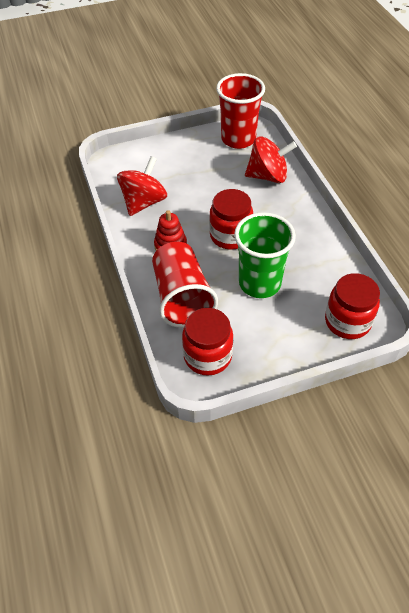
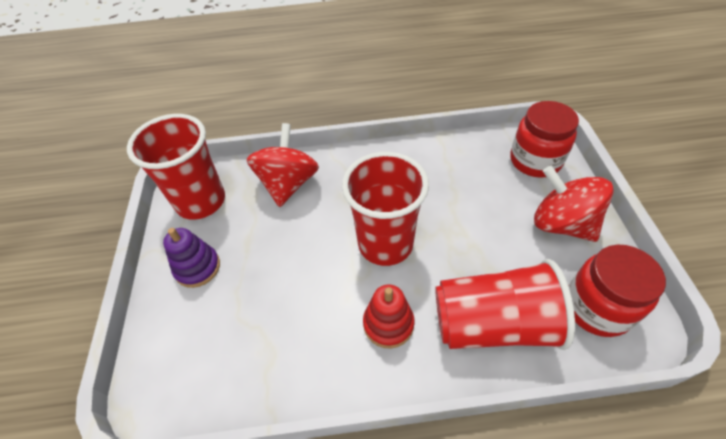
camera: 75 degrees left, 0 degrees up
red spinning top [117,156,167,216] -> red spinning top moved to [534,166,614,242]
red jar [209,189,253,250] -> red cup [342,152,429,266]
green cup [234,212,296,298] -> none
none -> purple stacking toy [163,228,220,288]

